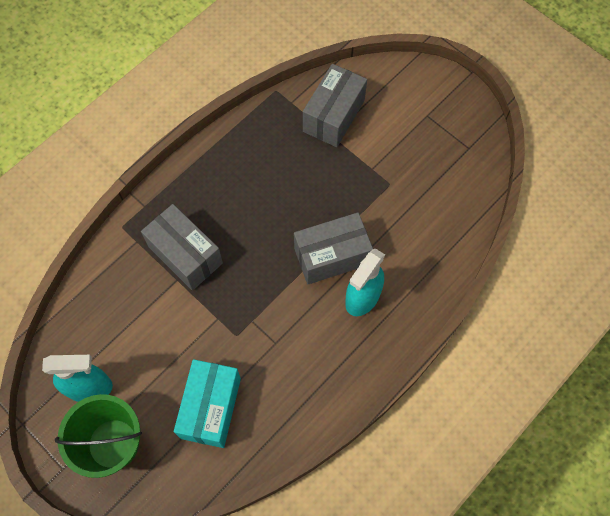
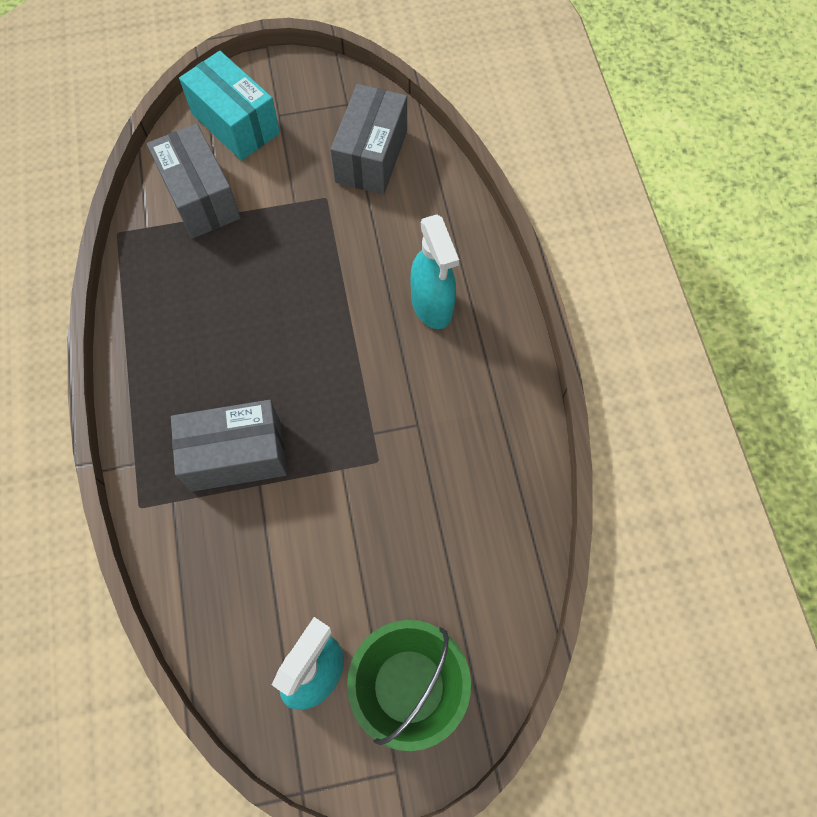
camera: 55 degrees left, 0 degrees up
turquoise box [174,359,241,448] -> turquoise box moved to [179,51,280,161]
grey box [294,212,373,284] -> grey box moved to [331,84,407,194]

